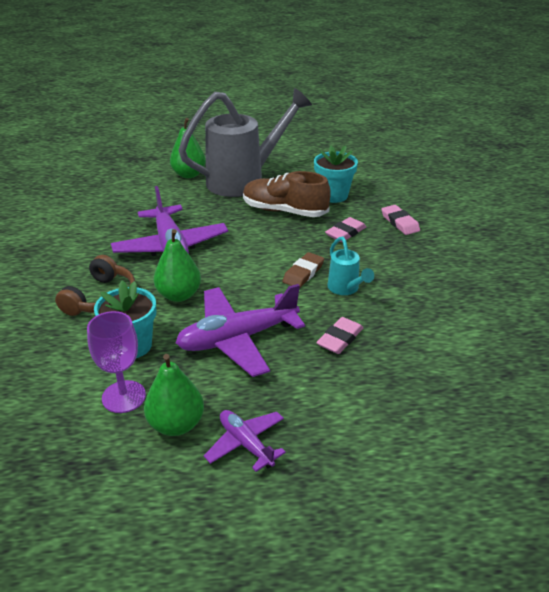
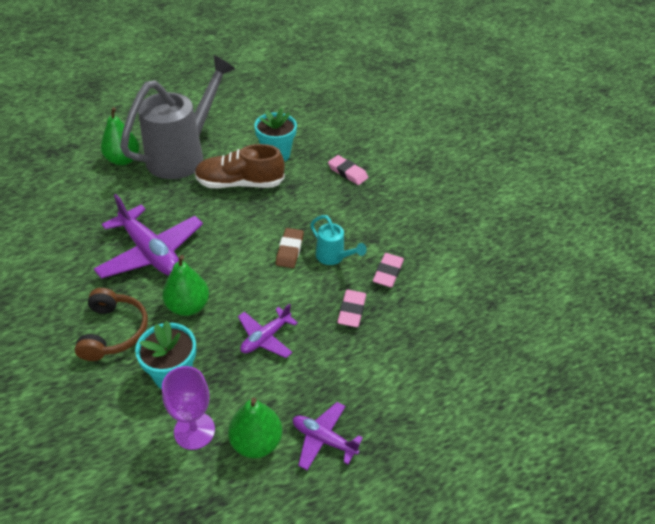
camera: 25 degrees left, 10 degrees up
purple plane [176,284,305,377] -> purple plane [238,304,298,358], size x0.55
pink eraser [325,217,366,242] -> pink eraser moved to [373,253,404,288]

